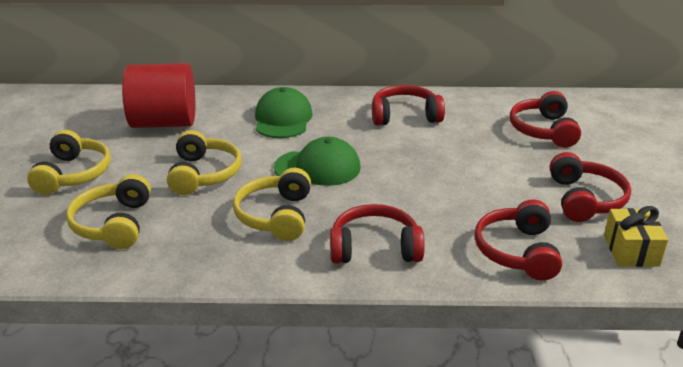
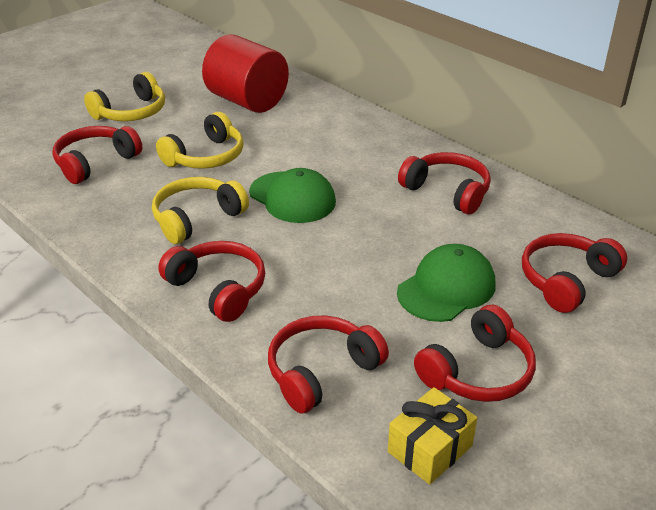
camera: 45 degrees right, 5 degrees up
yellow headphones [66,174,151,249] -> red headphones [52,126,142,184]
green cap [255,87,313,138] -> green cap moved to [397,244,495,322]

